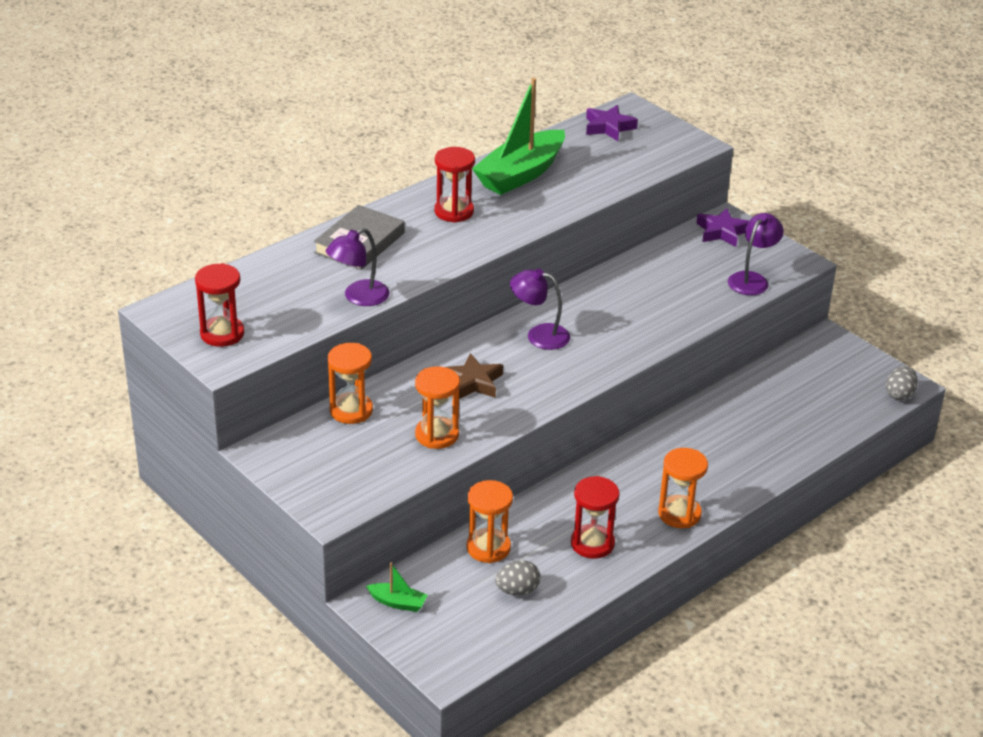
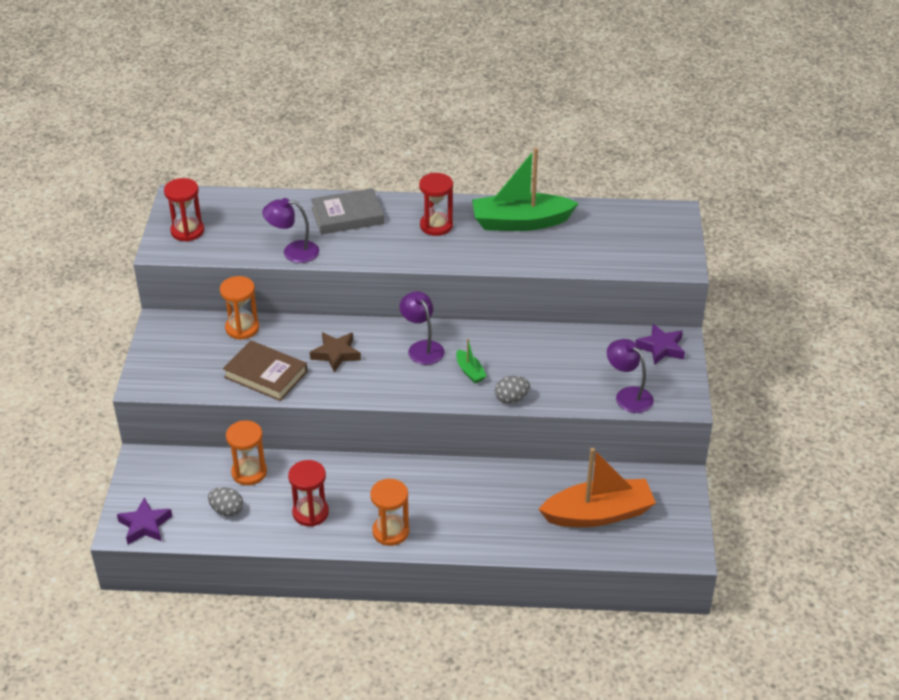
camera: 45 degrees right, 5 degrees up
green boat [366,562,428,612] -> green boat moved to [456,339,487,383]
orange hourglass [415,366,460,449] -> brown book [223,340,307,401]
purple star [586,105,638,141] -> purple star moved to [117,497,172,544]
purple lamp [728,213,784,295] -> purple lamp turned 120 degrees counterclockwise [607,339,654,413]
grey egg [886,366,918,400] -> grey egg moved to [495,376,530,404]
none -> orange boat [539,448,656,527]

